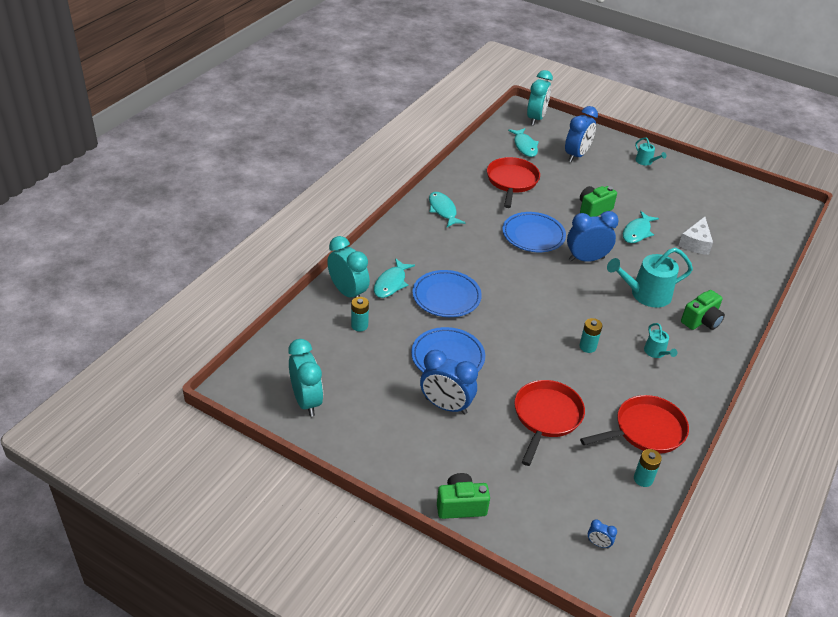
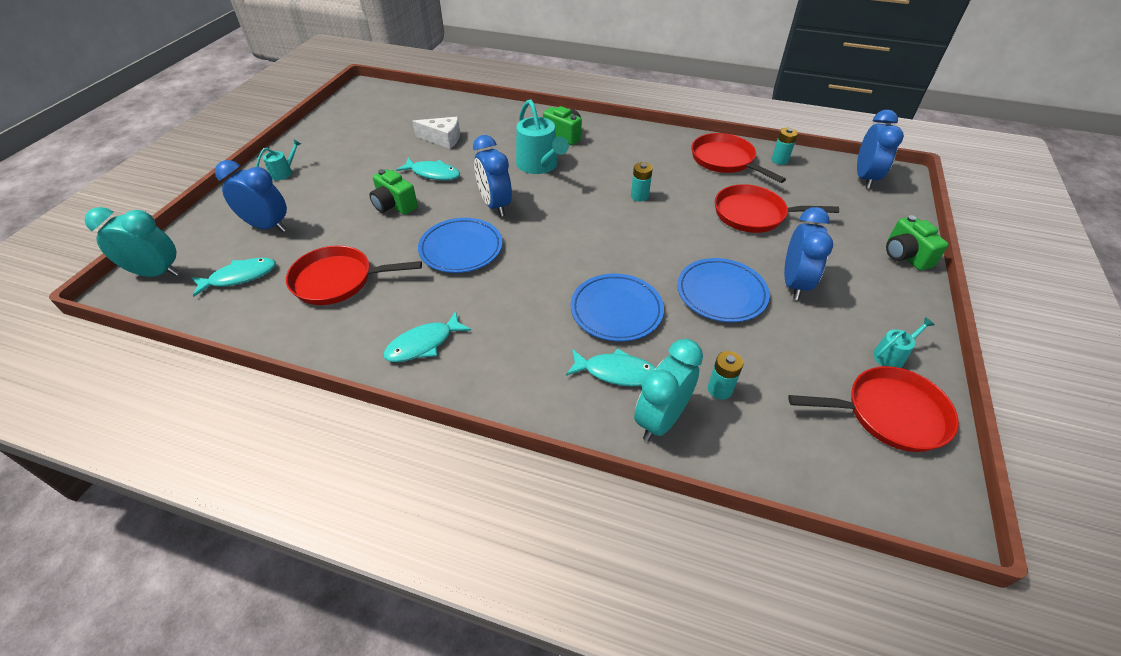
camera: 100 degrees left, 5 degrees up
turquoise clock [289,339,323,417] -> red pan [788,366,959,452]
blue clock [588,519,617,548] -> blue clock [857,110,904,189], size x2.34
turquoise watering can [644,323,677,358] -> turquoise watering can moved to [873,317,935,368]

